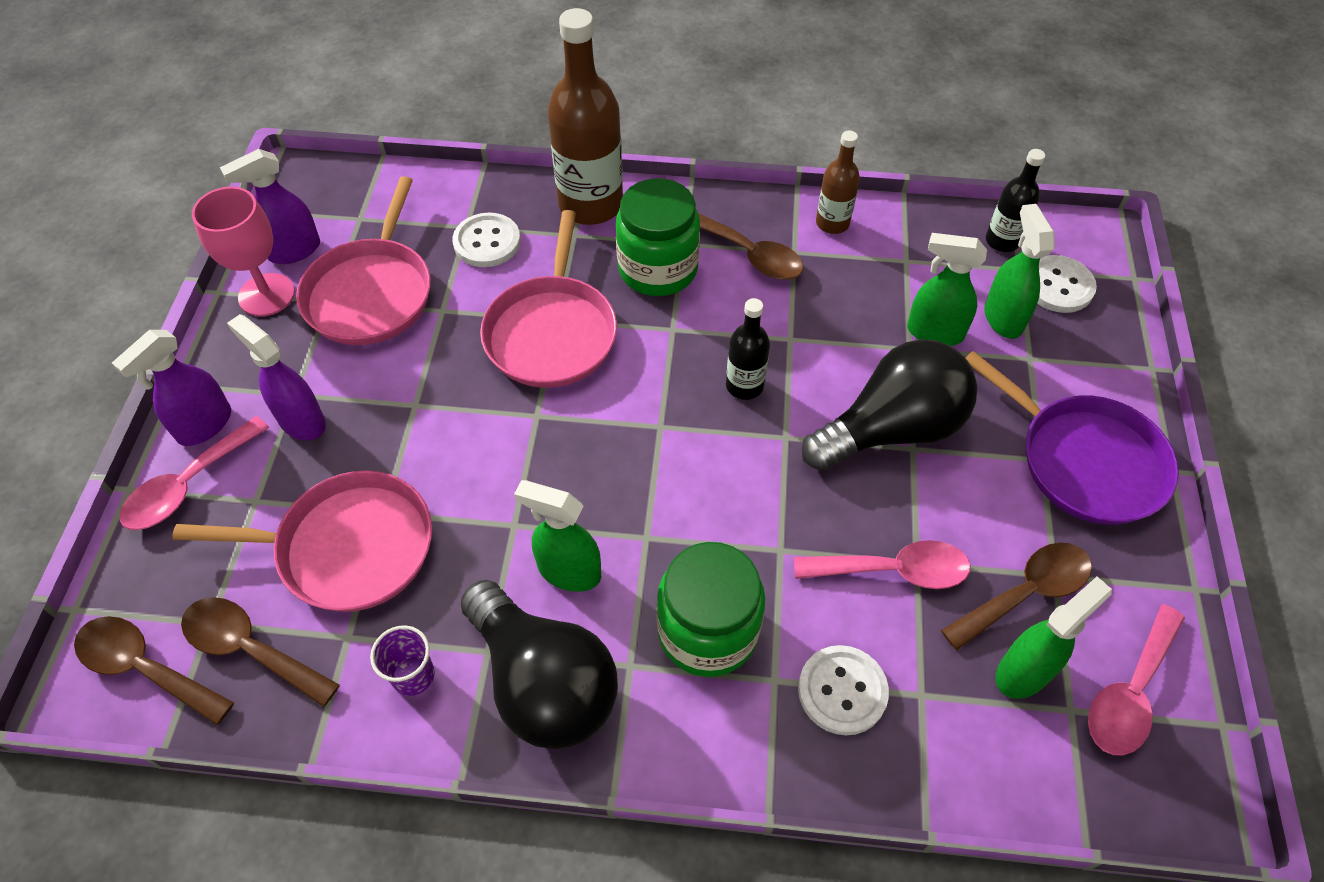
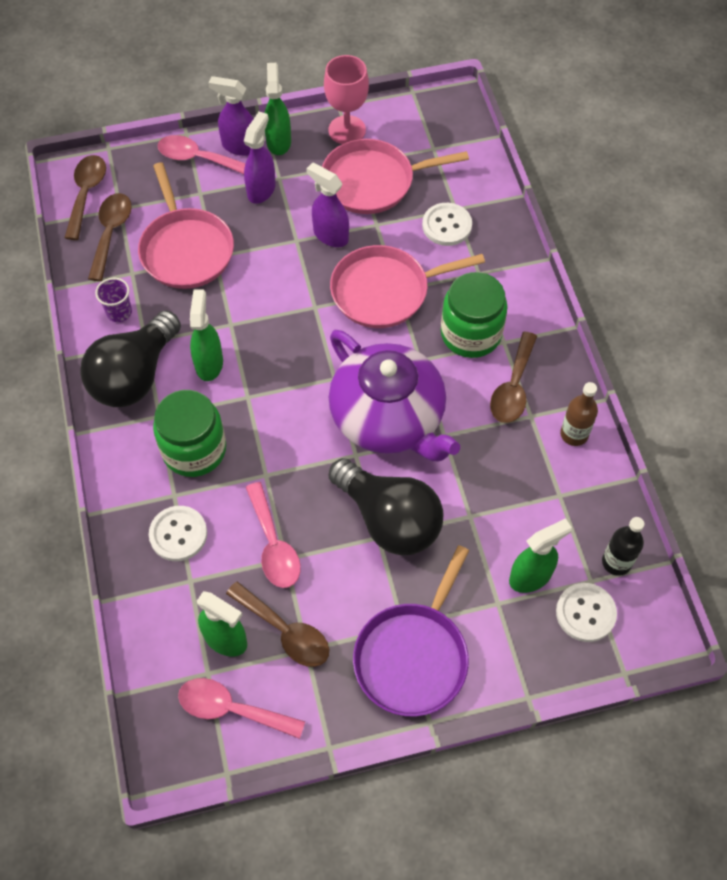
camera: 70 degrees right, 5 degrees up
purple spray bottle [220,149,320,264] -> purple spray bottle moved to [306,163,349,247]
brown bottle [547,8,623,225] -> none
black bottle [726,298,770,400] -> purple teapot [329,330,460,461]
green spray bottle [907,233,987,346] -> green spray bottle moved to [265,63,291,155]

